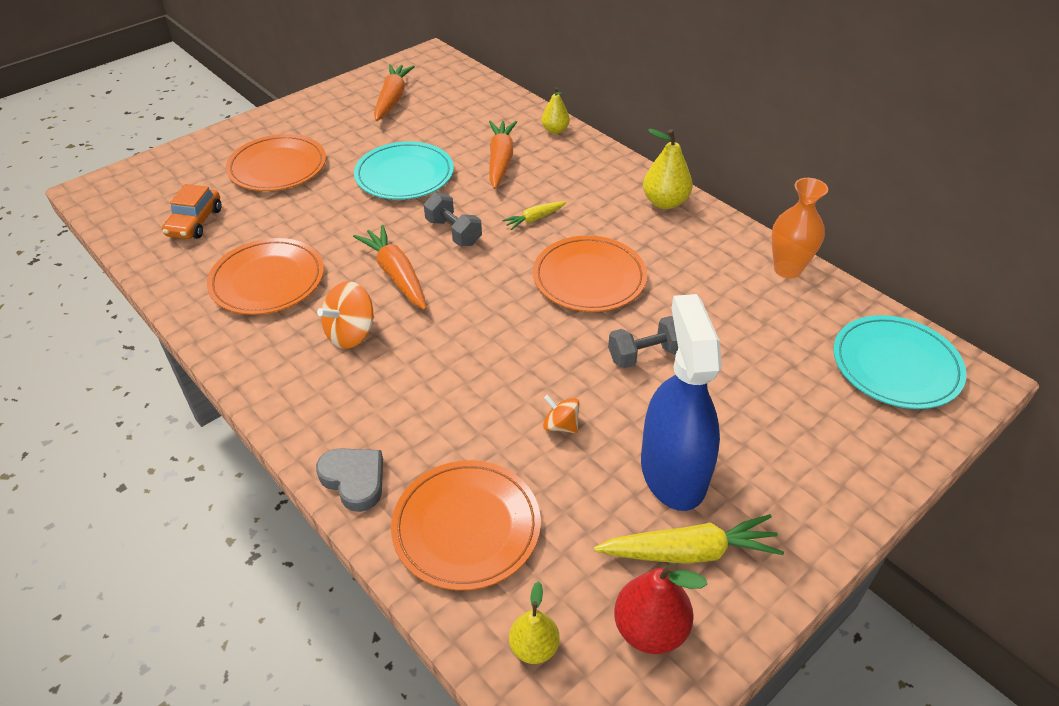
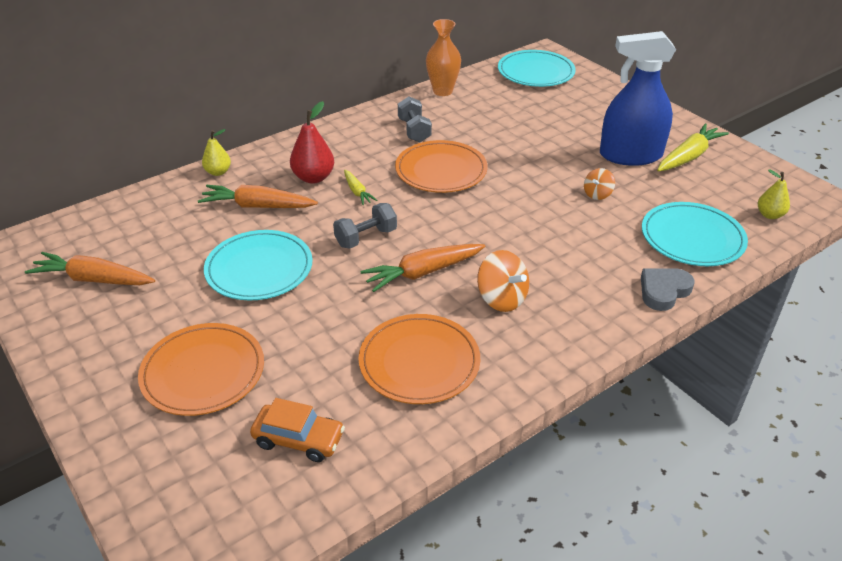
camera: 85 degrees left, 5 degrees down
orange plate [391,460,541,591] -> turquoise plate [642,202,748,266]
yellow carrot [594,514,784,564] -> yellow carrot turned 45 degrees clockwise [657,123,729,172]
grey dumbbell [608,316,678,368] -> grey dumbbell moved to [398,96,432,142]
red pear [614,563,707,654] -> red pear moved to [290,101,334,184]
yellow pear [643,129,693,209] -> none

